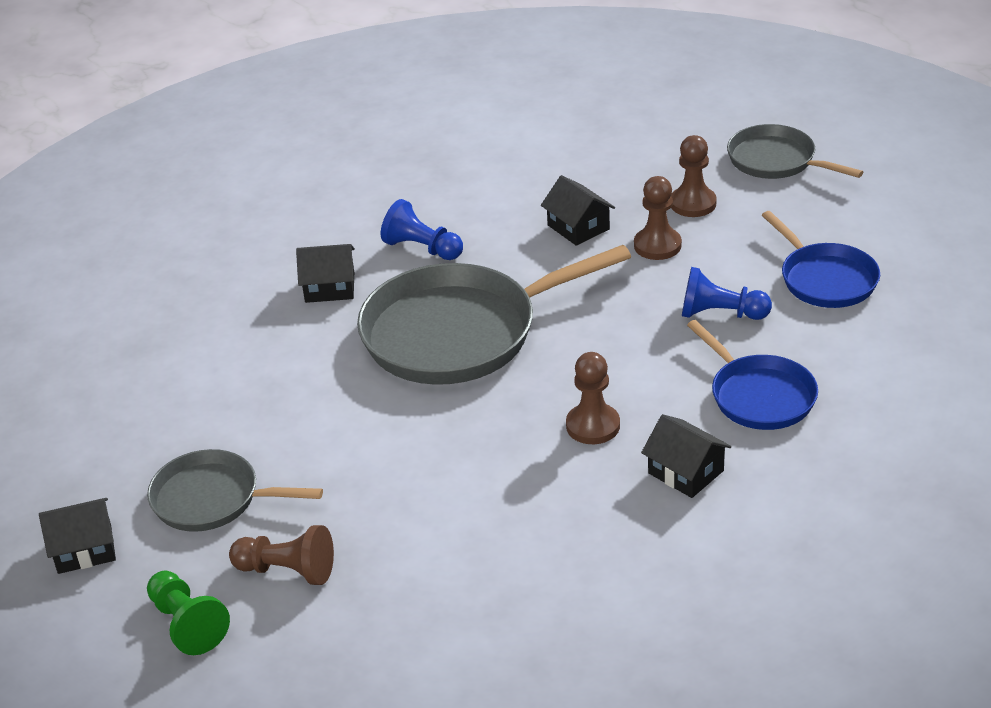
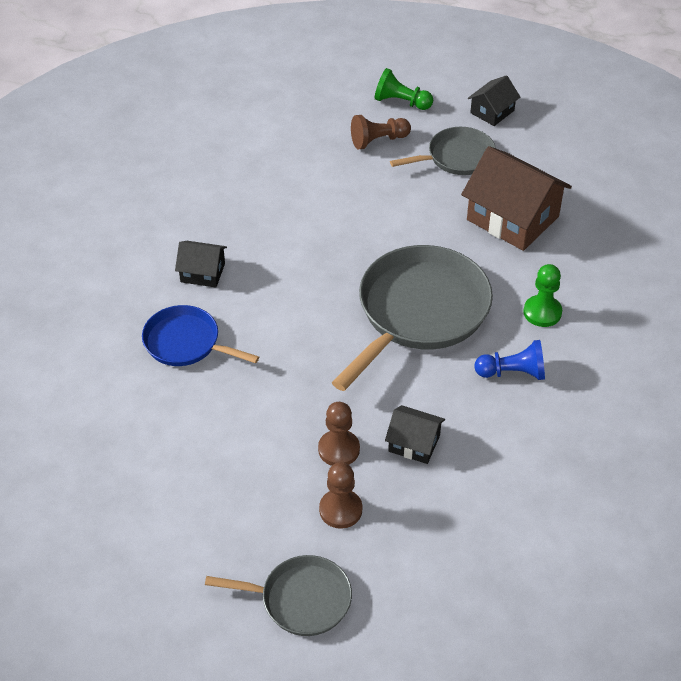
camera: 145 degrees right, 10 degrees up
black house [296,244,355,303] -> green pawn [523,264,562,327]
brown pawn [566,352,620,444] -> none
blue pawn [682,267,772,320] -> none
blue pan [762,211,880,308] -> none
none -> brown house [461,146,572,251]

